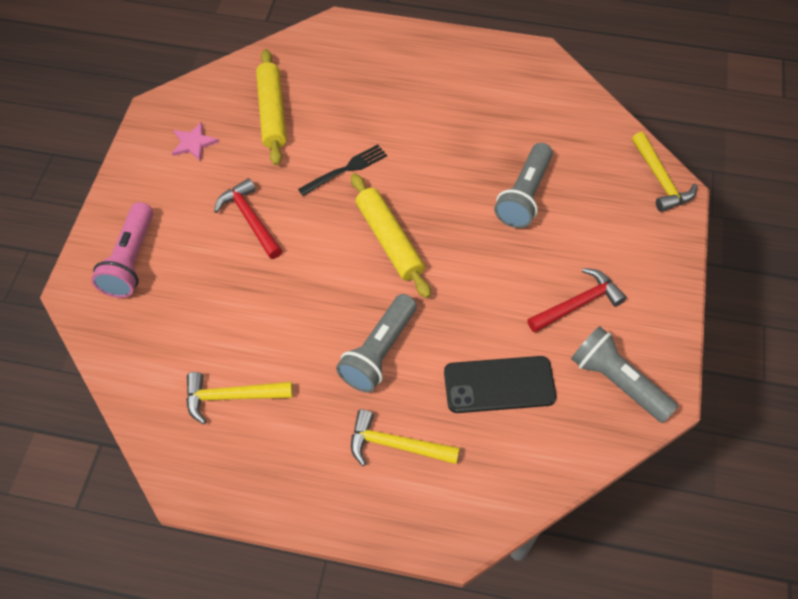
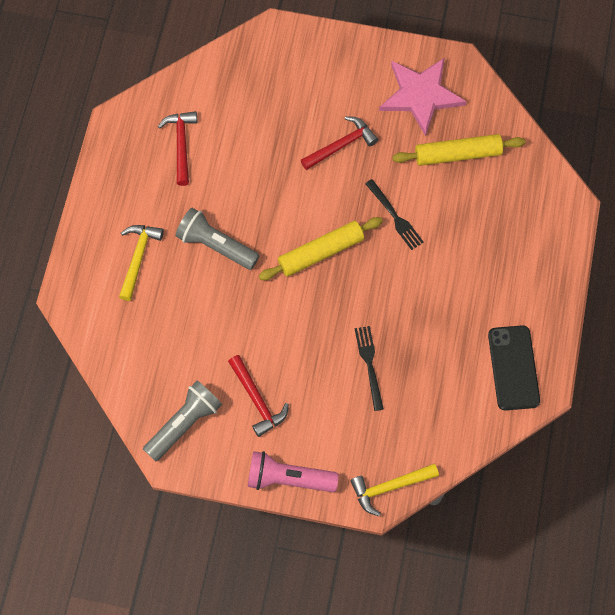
camera: 90 degrees right, 10 degrees up
pink flashlight [91,202,153,298] -> pink flashlight moved to [248,451,339,492]
pink star [172,122,219,162] -> pink star [379,58,467,136], size x2.11
yellow hammer [186,372,293,424] -> red hammer [158,111,197,186]
black phone [444,356,557,413] -> black phone moved to [488,325,540,411]
grey flashlight [494,143,553,228] -> black fork [355,326,384,411]

